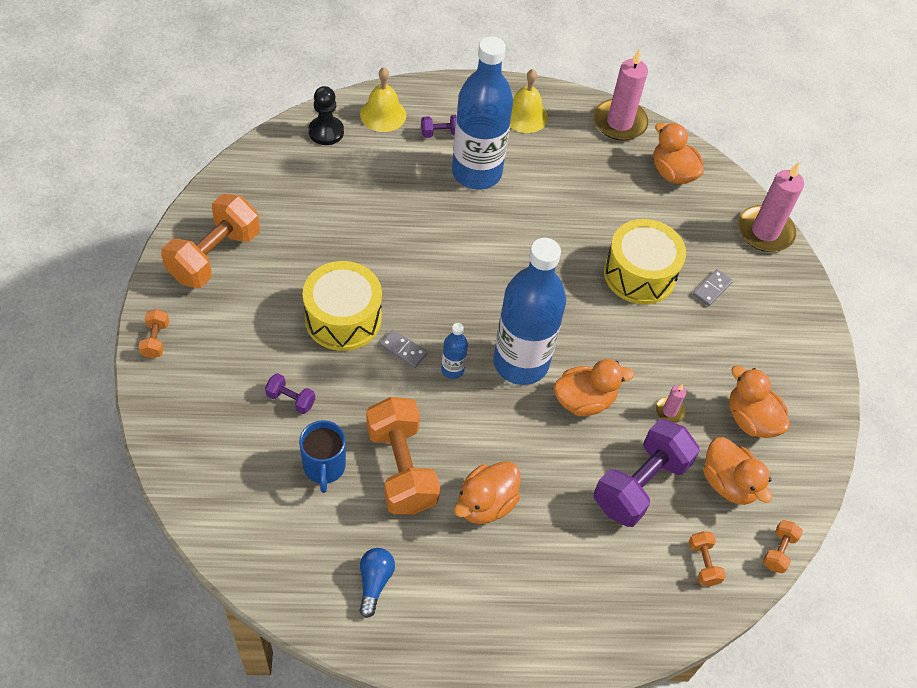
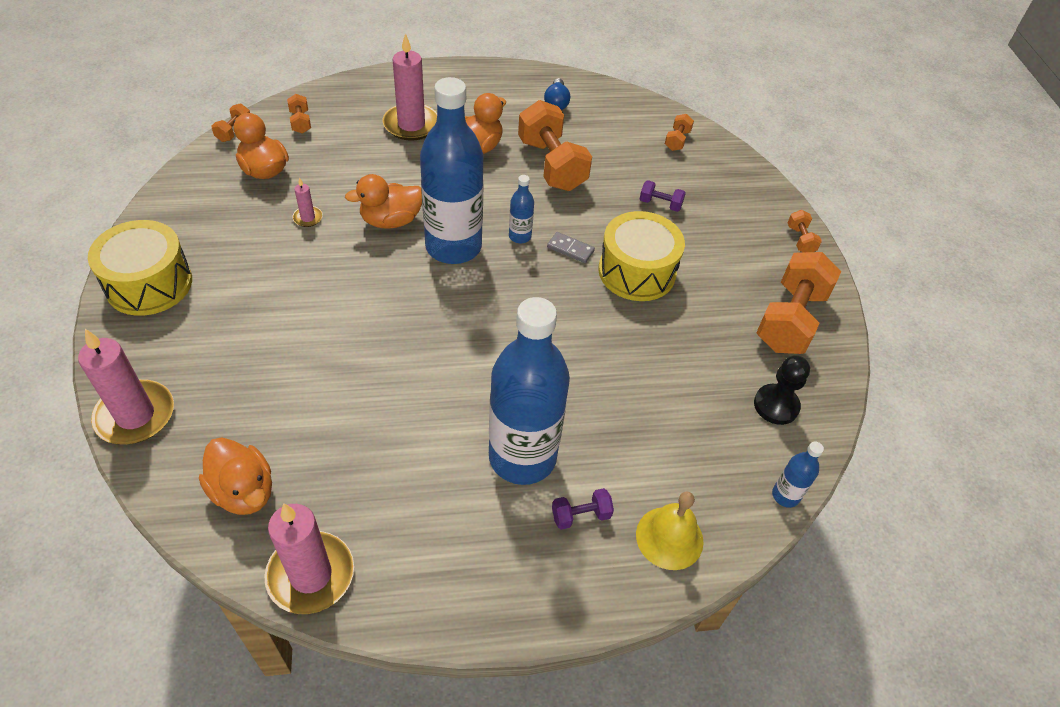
camera: 175 degrees right, 5 degrees down
blue mug [299,420,346,493] -> none
black pawn [309,86,344,145] -> black pawn moved to [754,355,810,425]
yellow bell [510,69,548,133] -> none
purple dumbbell [594,419,700,527] -> none
yellow drum [604,219,686,305] -> yellow drum moved to [88,220,192,316]
grey domino [693,269,733,306] -> none
orange duck [729,366,790,438] -> none
none -> pink candle [383,33,437,141]
none -> orange dumbbell [665,114,694,151]
none -> blue bottle [772,442,824,508]

